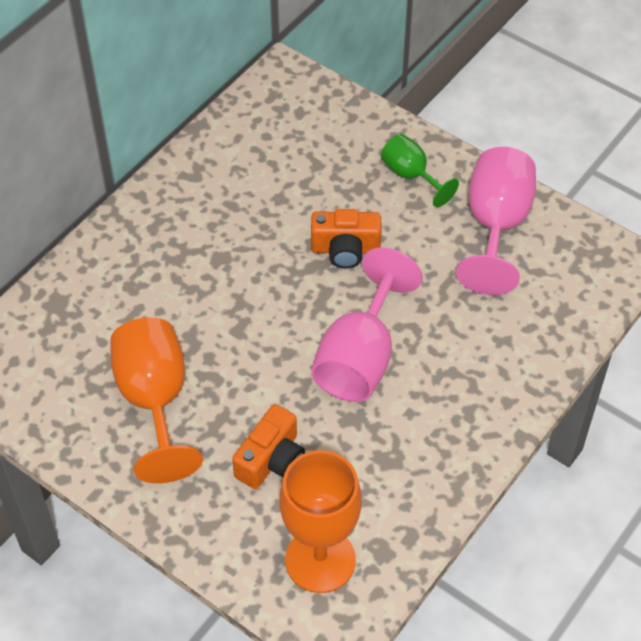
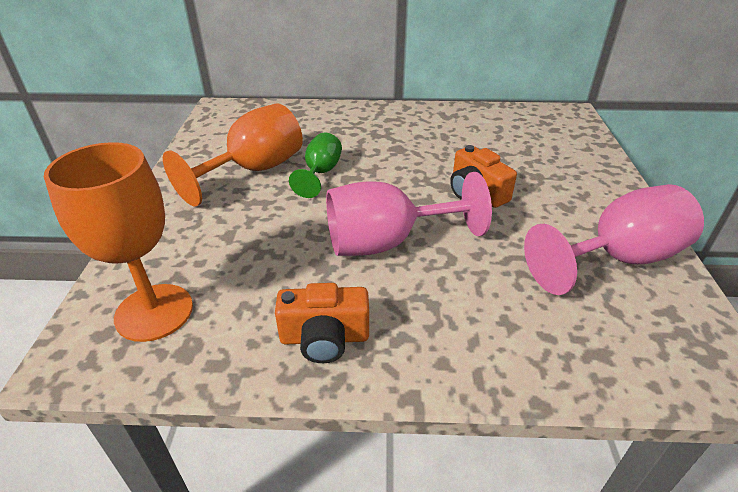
camera: 55 degrees right, 15 degrees down
orange camera [232,404,305,489] -> orange camera moved to [275,283,369,363]
green goblet [381,134,459,207] -> green goblet moved to [289,133,342,198]

